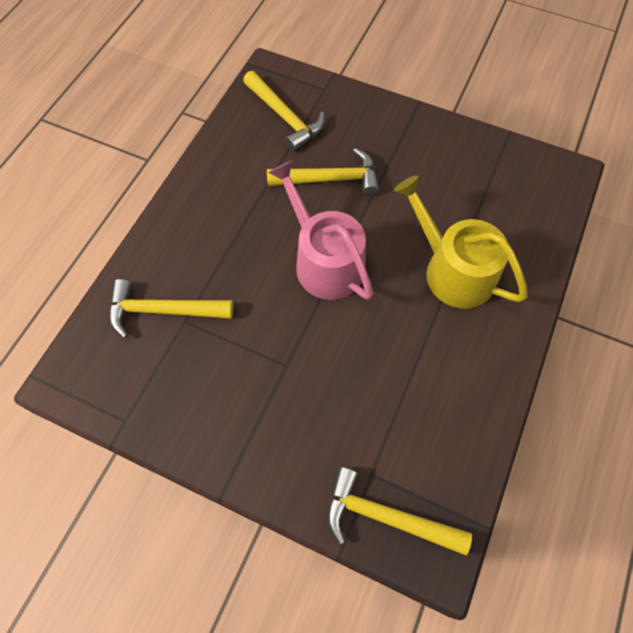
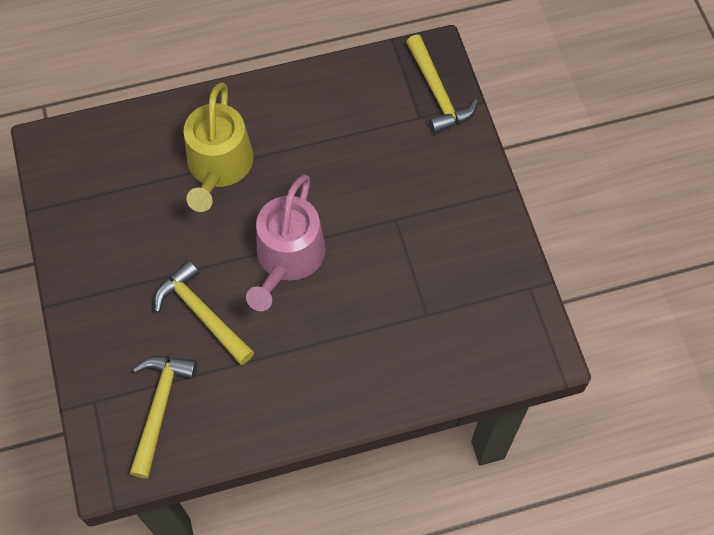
camera: 130 degrees left, 0 degrees up
yellow hammer [109,279,233,338] -> none

